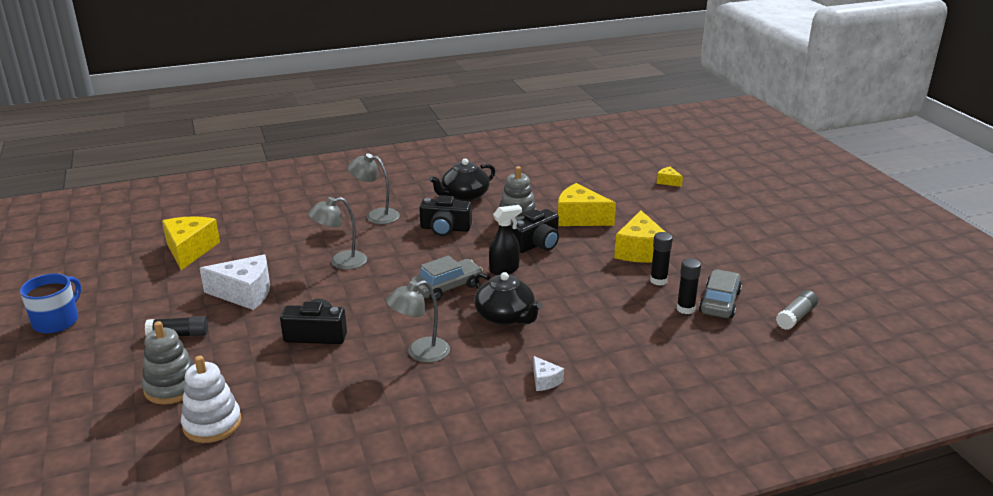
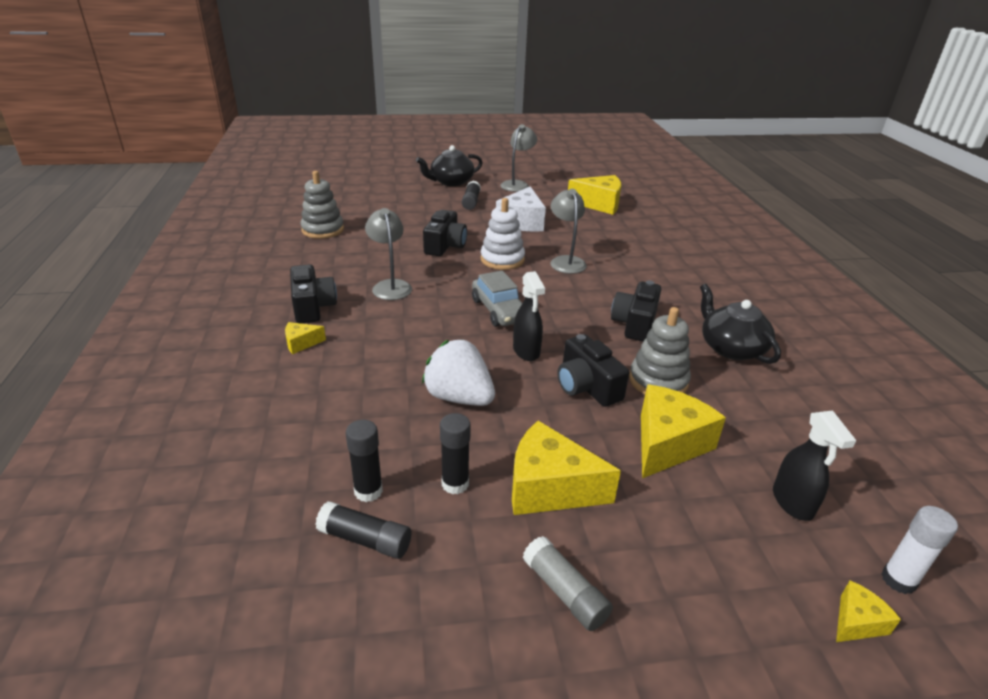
camera: 100 degrees right, 5 degrees up
blue mug [20,273,81,334] -> none
grey stacking toy [142,321,194,404] -> grey stacking toy moved to [301,171,344,239]
white stacking toy [181,356,241,443] -> white stacking toy moved to [480,198,525,270]
grey lamp [348,153,400,224] -> grey lamp moved to [500,124,537,192]
black teapot [474,272,542,325] -> black teapot moved to [416,145,483,186]
white cheese [533,356,564,391] -> yellow cheese [285,322,326,354]
grey car [699,269,742,318] -> black glue stick [315,501,411,559]
grey glue stick [776,290,818,330] -> grey glue stick moved to [523,536,613,631]
none -> black camera [290,264,337,323]
none -> white strawberry [422,339,495,406]
none -> black spray bottle [773,410,856,521]
none -> white glue stick [882,506,958,594]

